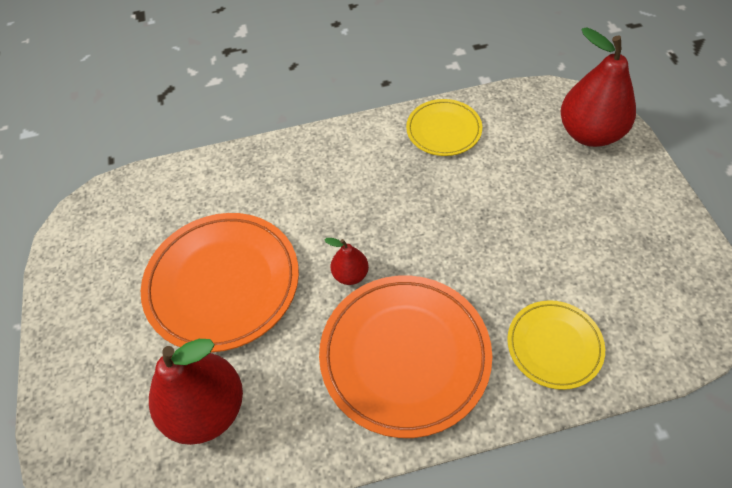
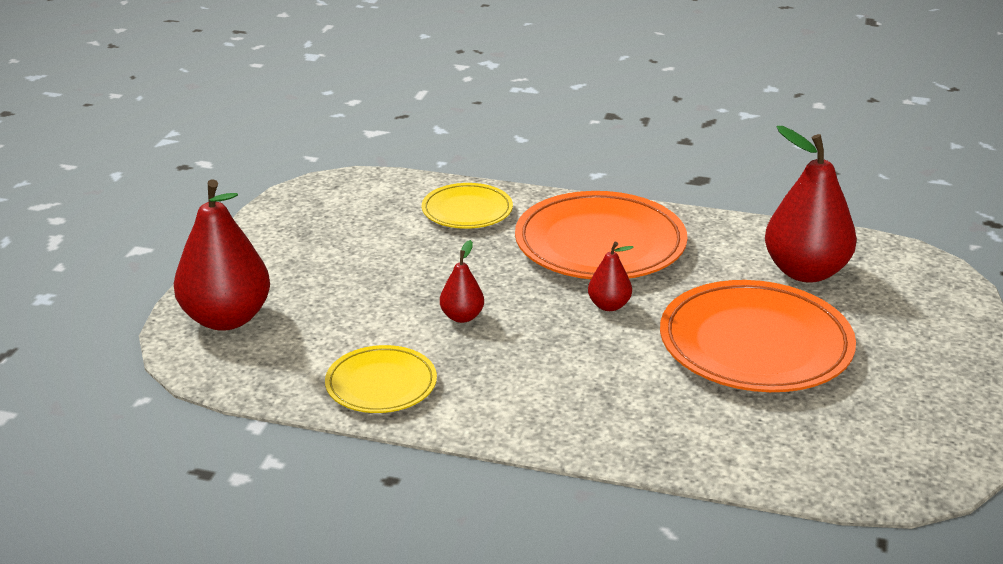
camera: 155 degrees left, 25 degrees down
none -> red pear [440,240,484,323]

